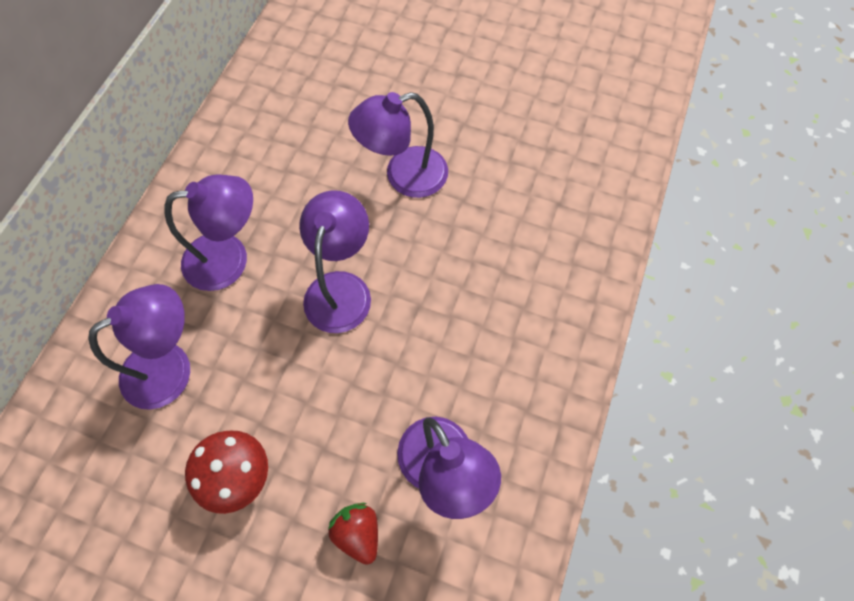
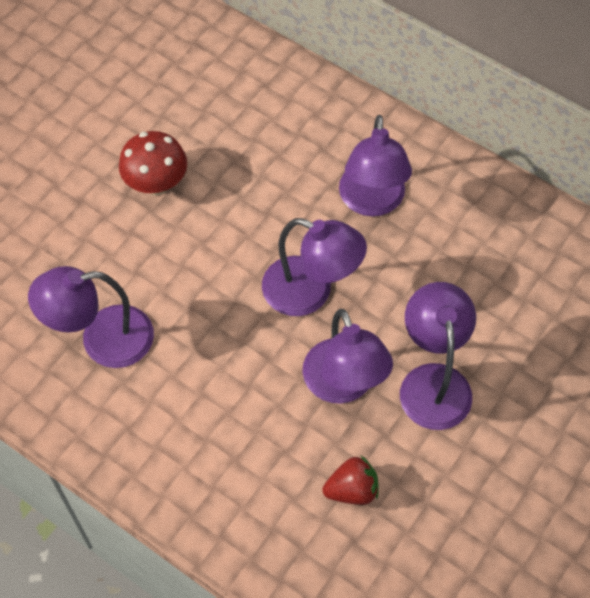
camera: 105 degrees right, 5 degrees down
purple lamp [89,284,190,410] -> purple lamp moved to [302,309,393,404]
red strawberry [328,503,378,565] -> red strawberry moved to [322,456,379,505]

